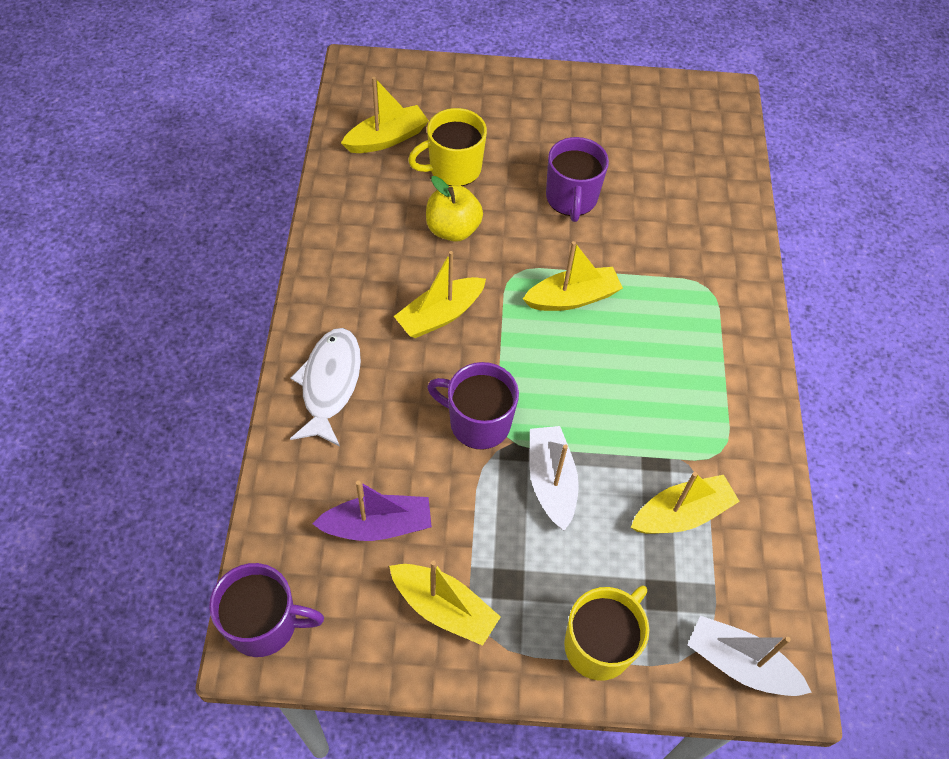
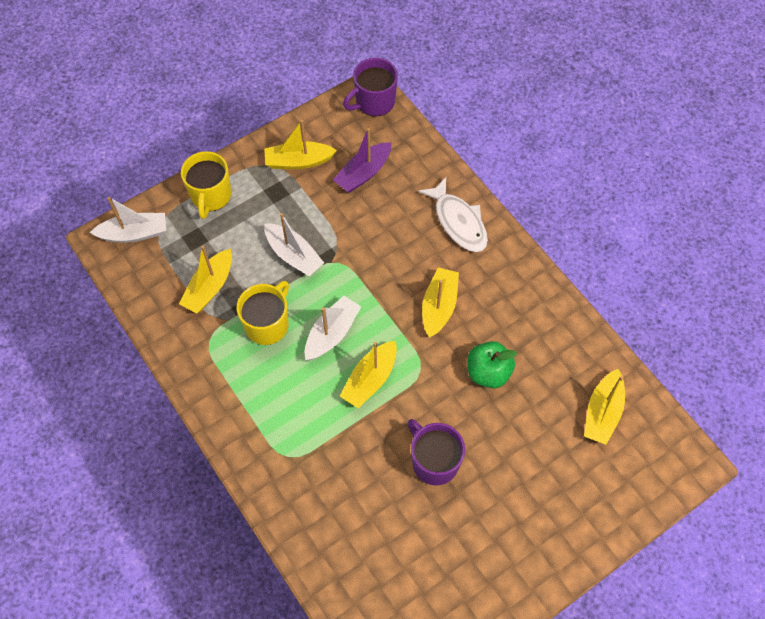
camera: 145 degrees right, 5 degrees up
yellow mug [408,108,487,186] -> yellow mug moved to [237,281,289,345]
yellow apple [426,176,483,242] -> green apple [467,341,517,388]
purple mug [427,362,519,450] -> none
none -> white boat [305,296,361,360]

